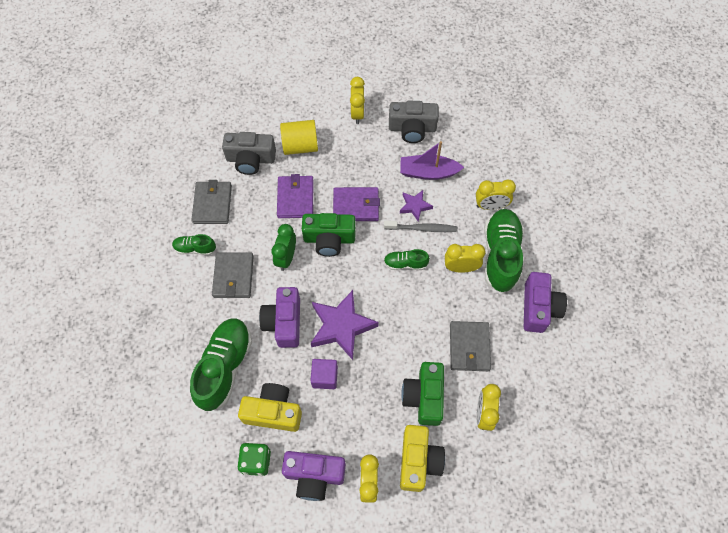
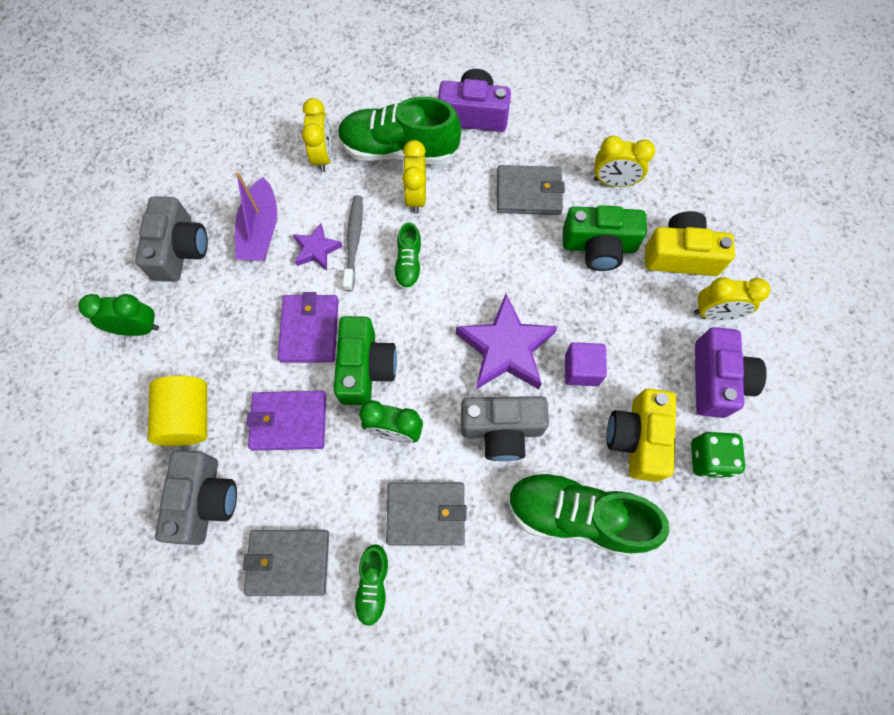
camera: 90 degrees left, 5 degrees up
purple camera [259,287,300,348] -> grey camera [461,396,549,461]
yellow clock [350,77,365,124] -> green clock [78,294,159,336]

